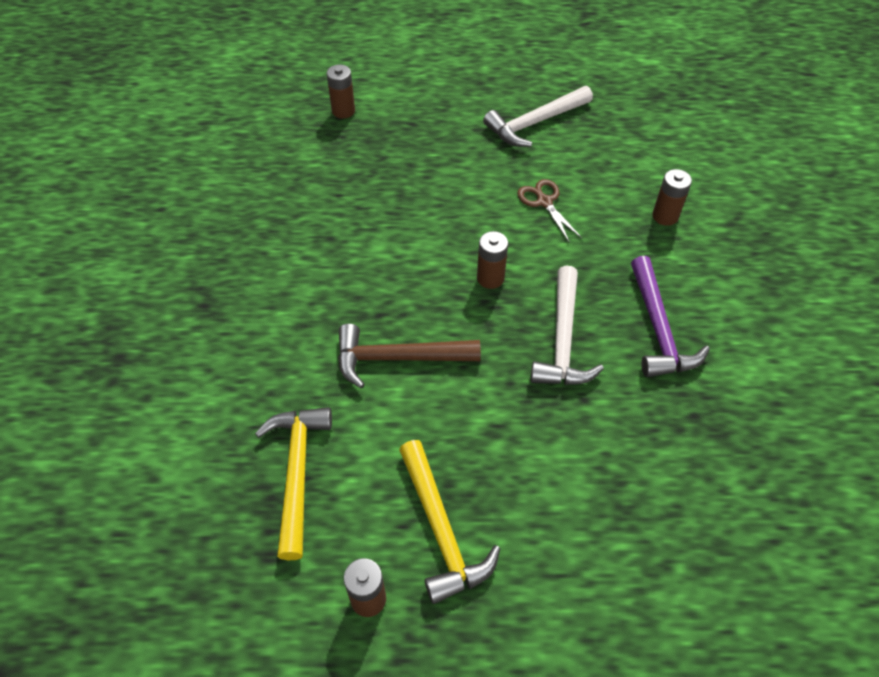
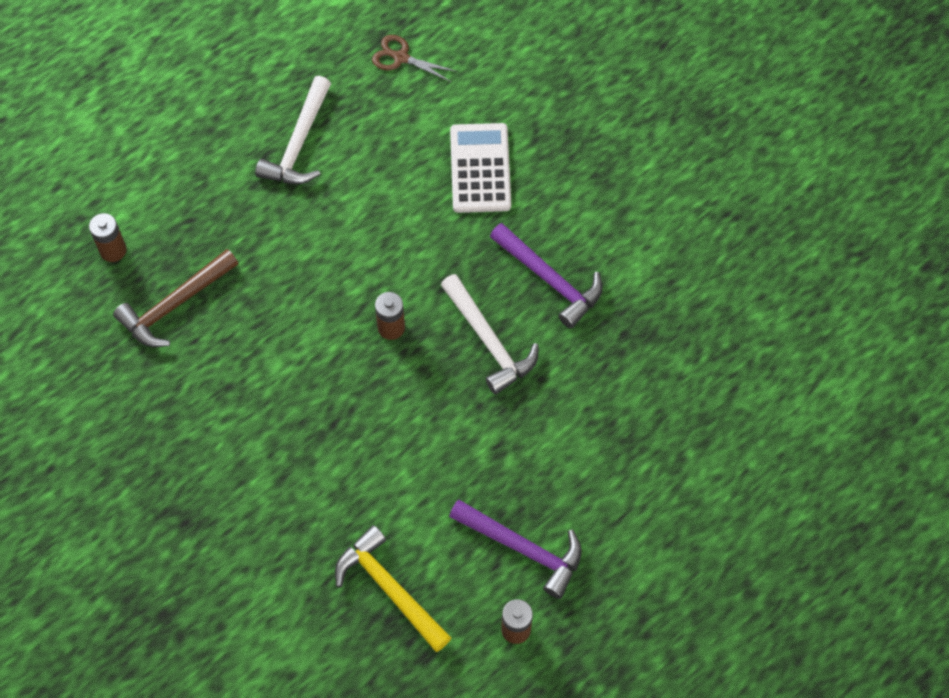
camera: 40 degrees left, 10 degrees up
brown hammer [338,324,481,389] -> brown hammer moved to [113,249,238,347]
yellow hammer [399,440,500,604] -> purple hammer [449,499,582,599]
brown scissors [517,179,582,243] -> brown scissors moved to [372,35,457,82]
brown battery [652,169,692,226] -> white calculator [450,123,511,213]

